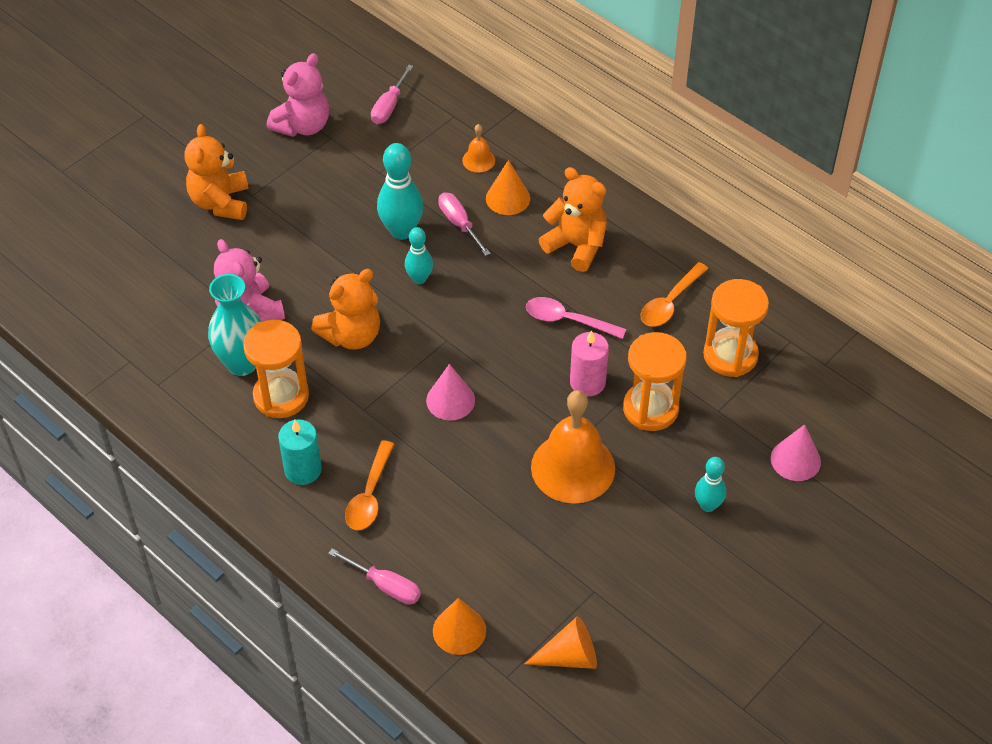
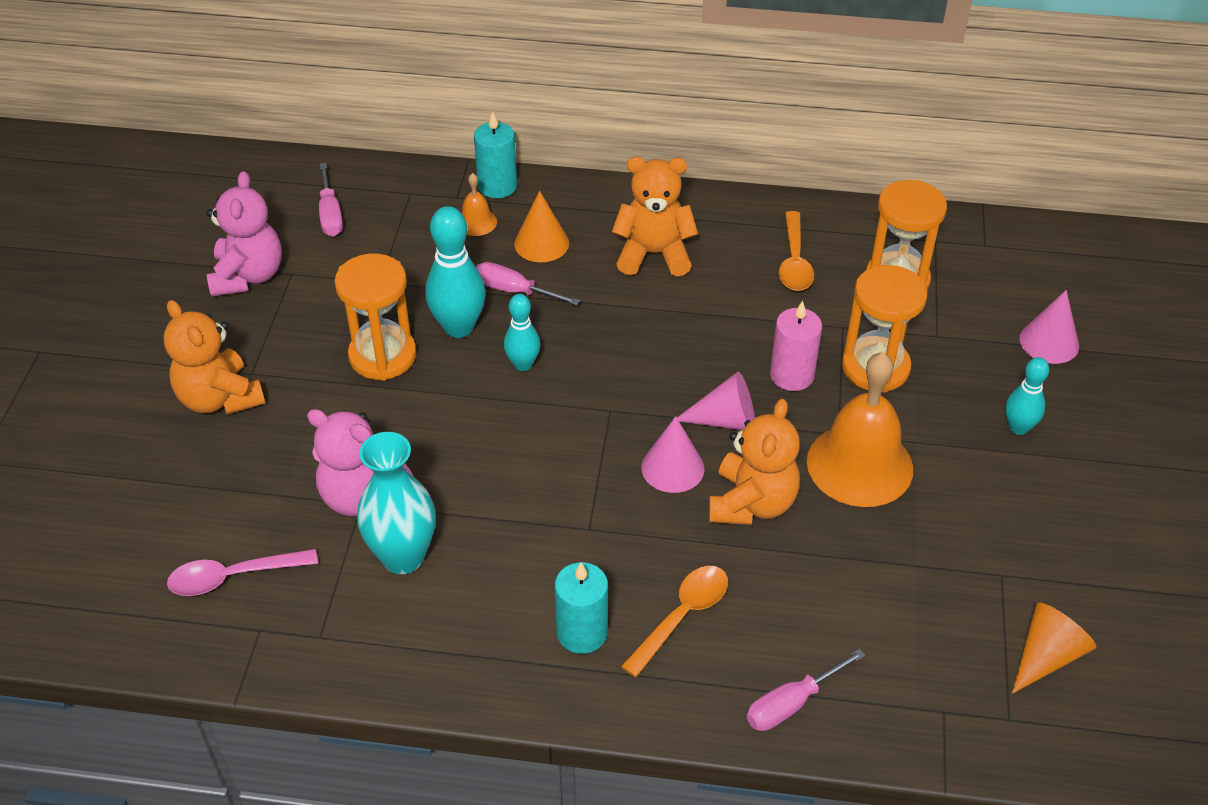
camera: 35 degrees left, 5 degrees down
orange hourglass [243,320,309,418] -> orange hourglass moved to [334,254,416,381]
orange teddy bear [311,269,380,349] -> orange teddy bear moved to [709,399,800,525]
pink screwdriver [328,549,421,605] -> pink screwdriver turned 150 degrees clockwise [747,649,865,731]
orange spoon [345,441,394,530] -> orange spoon turned 120 degrees counterclockwise [621,566,728,677]
orange cone [433,598,486,655] -> none
pink spoon [526,297,626,339] -> pink spoon moved to [167,549,318,596]
none -> turquoise candle [474,111,517,198]
none -> pink cone [677,372,755,430]

